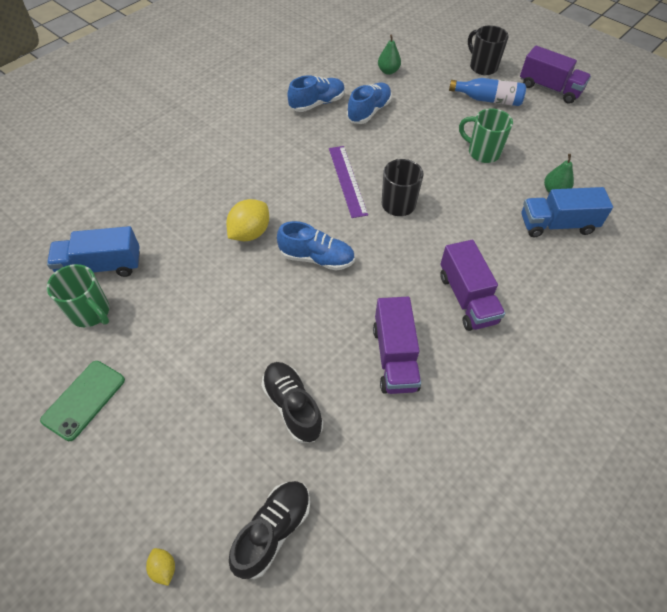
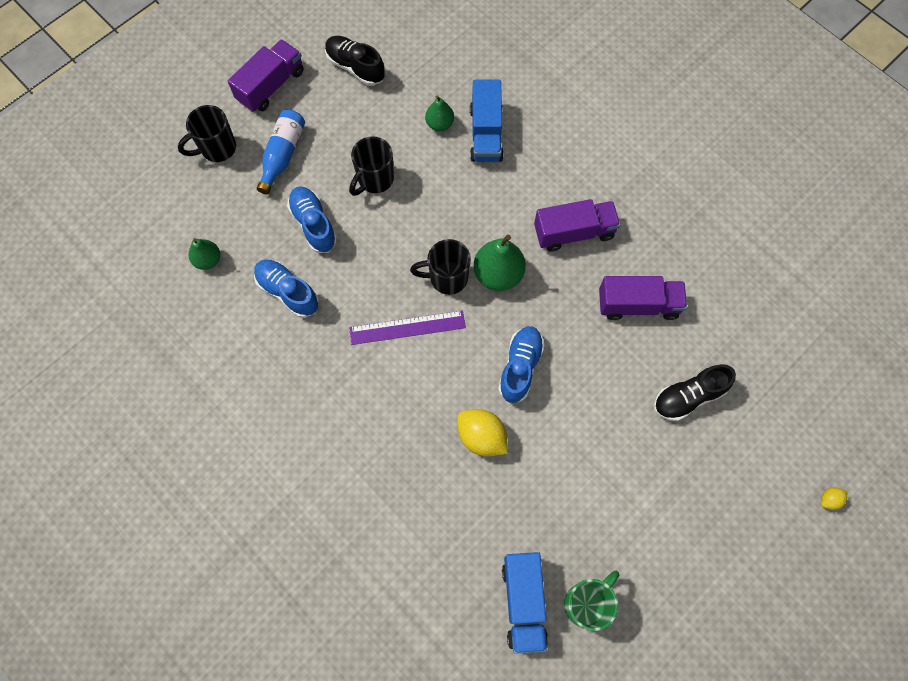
camera: 85 degrees left, 15 degrees up
green phone [40,361,125,441] -> none
black shoe [229,481,310,579] -> black shoe moved to [325,36,385,86]
blue shoe [287,75,345,112] -> blue shoe moved to [287,187,337,253]
green mug [459,108,513,163] -> black mug [349,136,394,196]
none -> green pear [474,235,526,291]

